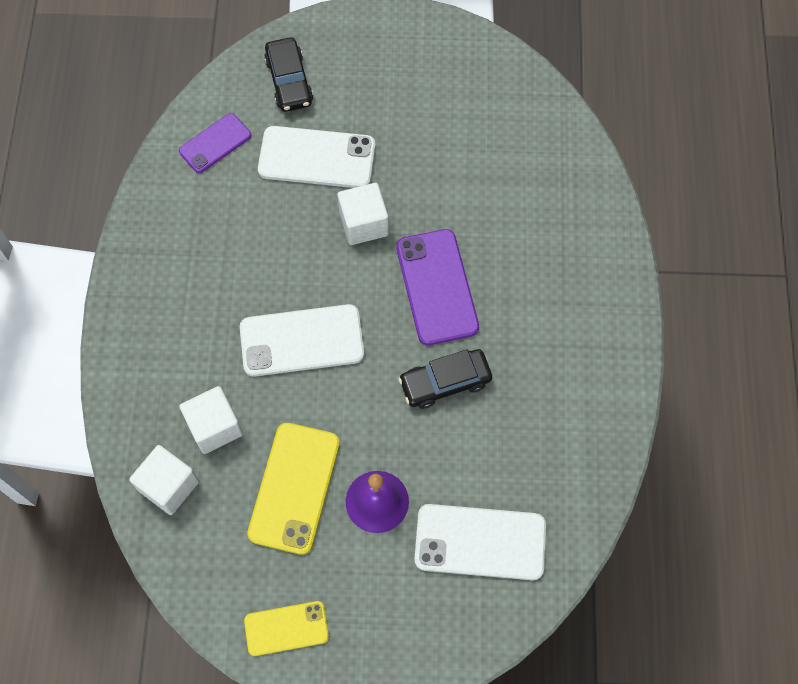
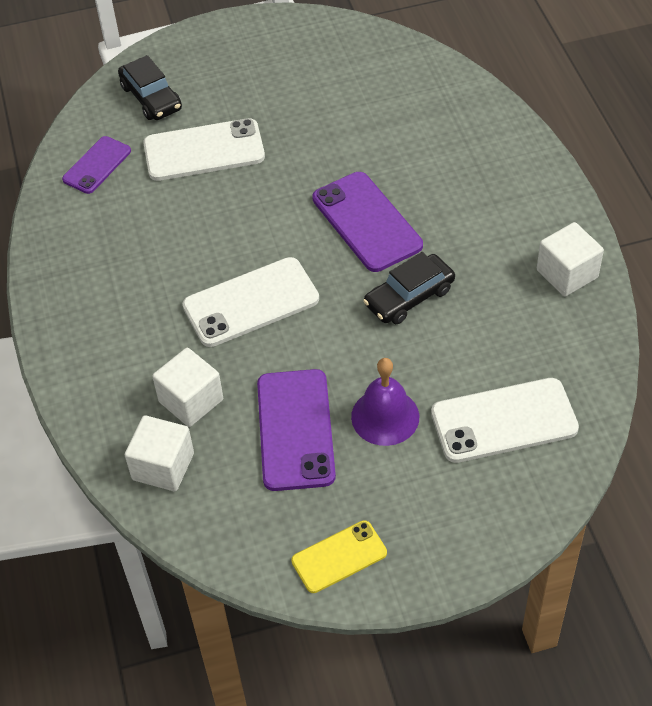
camera: 15 degrees left, 15 degrees down
yellow phone [247,423,340,555] -> purple phone [257,369,336,491]
white cube [337,183,389,245] -> white cube moved to [537,222,604,297]

